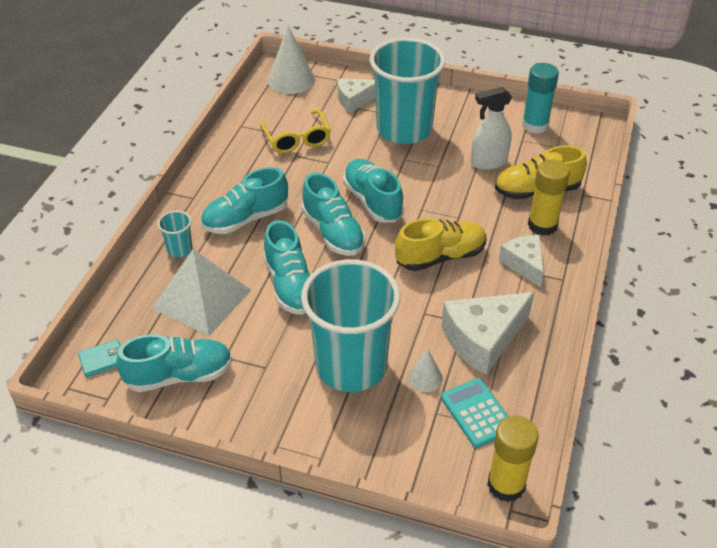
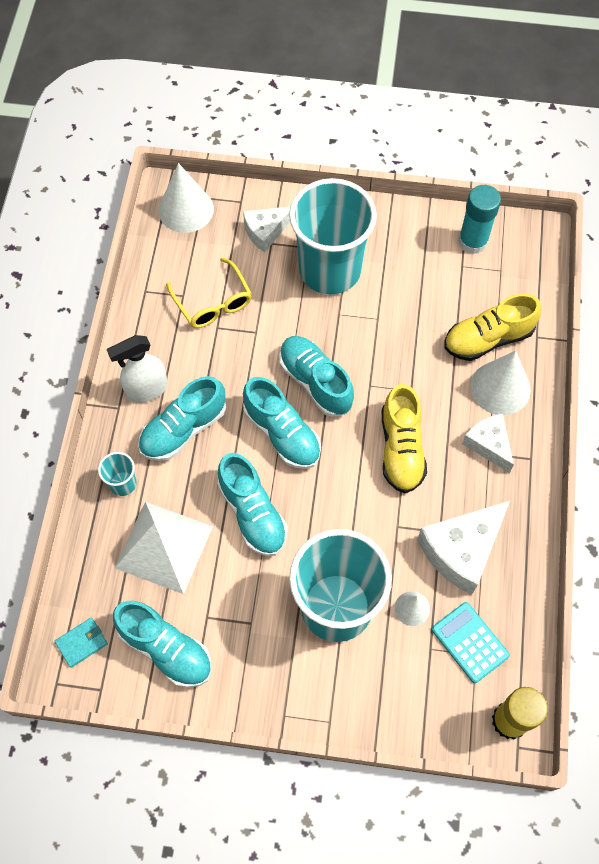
camera: 10 degrees left, 20 degrees up
turquoise shoe [116,334,232,392] -> turquoise shoe turned 60 degrees clockwise [113,601,211,688]
yellow shoe [395,218,487,271] -> yellow shoe turned 120 degrees clockwise [382,384,427,493]
white spray bottle [471,87,512,170] -> white spray bottle moved to [107,335,168,403]
yellow glue stick [528,159,570,236] -> white cone [471,351,531,415]

